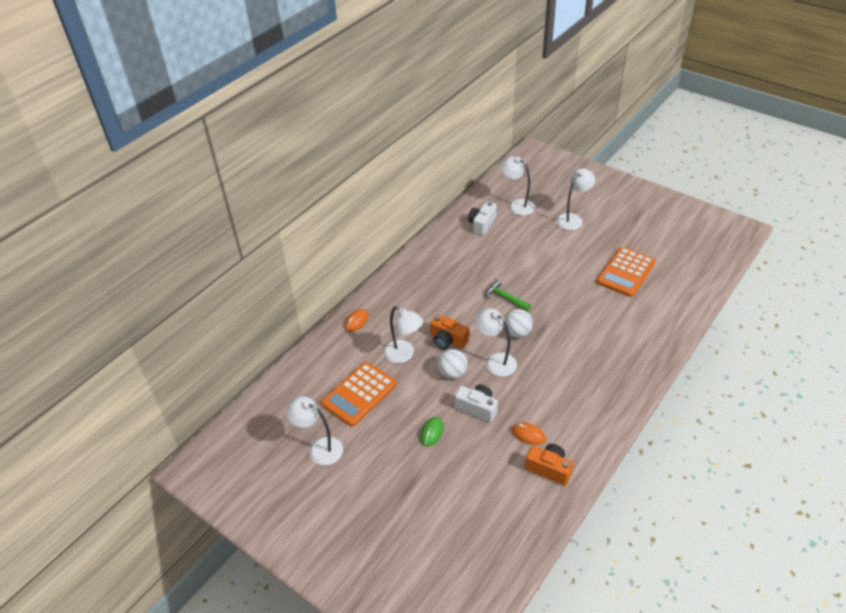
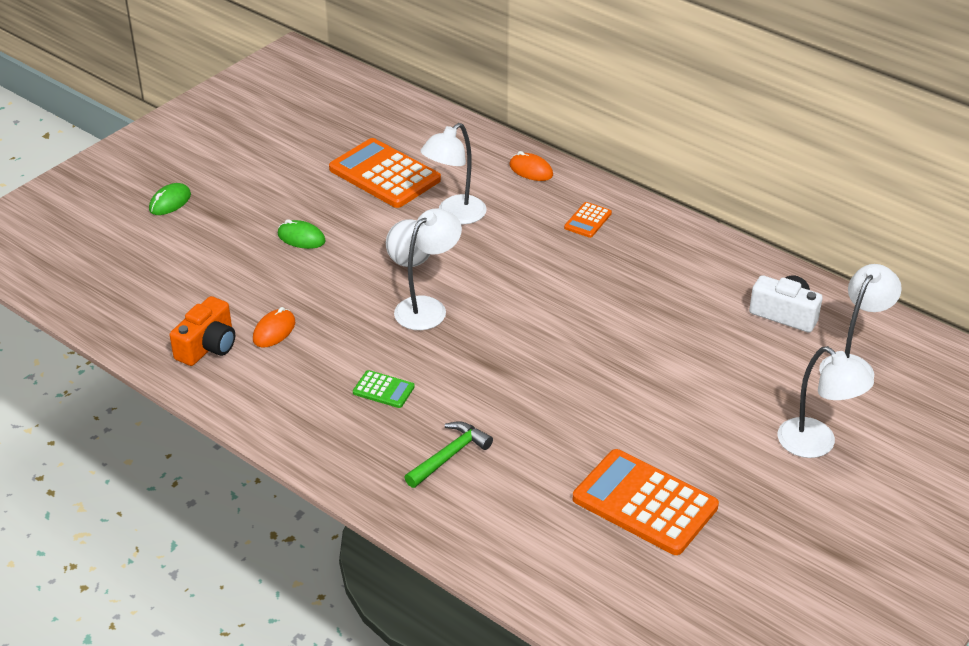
camera: 90 degrees right, 5 degrees down
white lamp [286,396,343,465] -> none
orange camera [430,314,469,349] -> none
white camera [455,384,498,423] -> none
green hammer [485,279,531,311] -> green hammer moved to [404,421,493,488]
white ball [504,309,533,338] -> none
none -> green mouse [149,183,191,215]
none -> green calculator [353,370,415,408]
none -> orange calculator [564,202,612,238]

